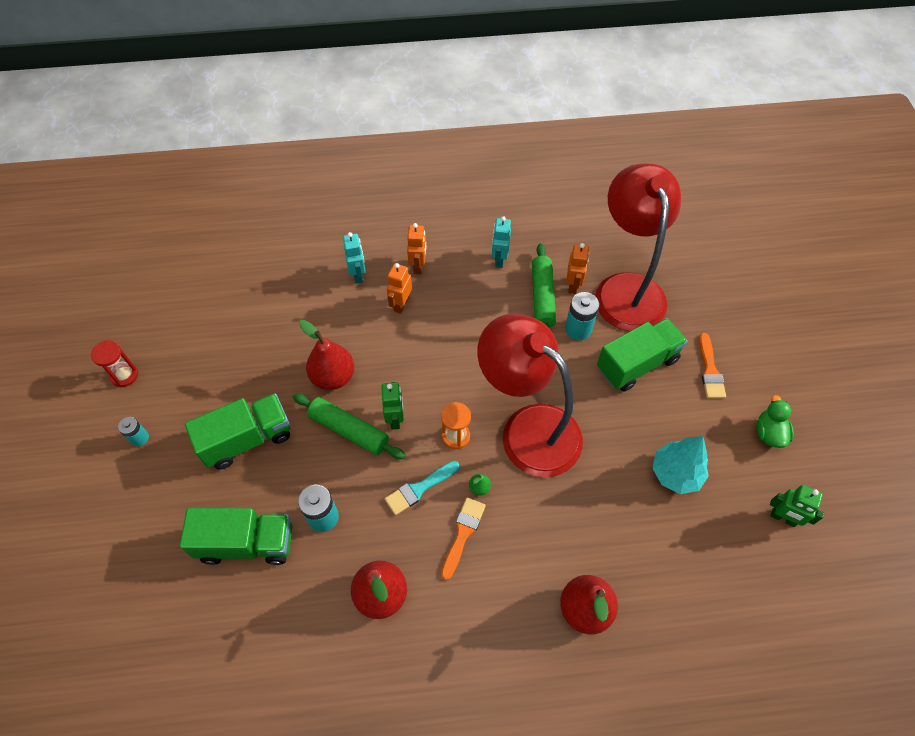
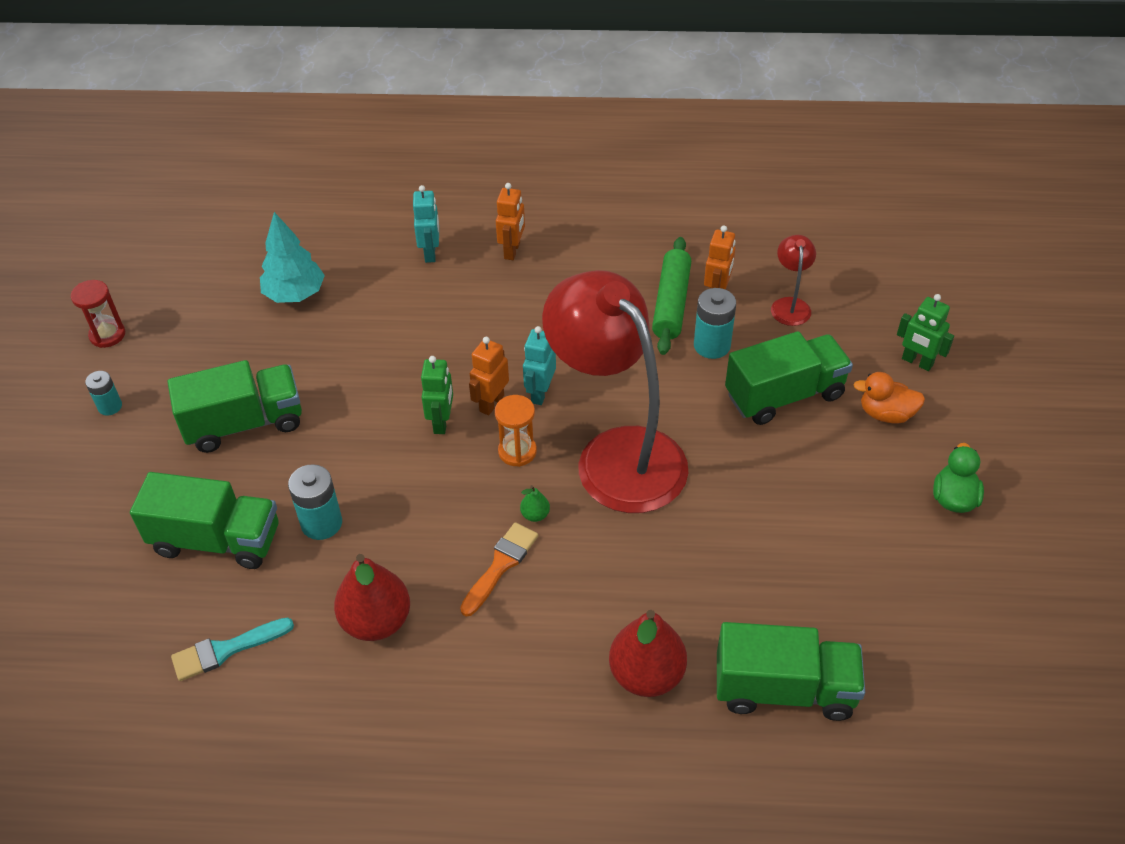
camera: 10 degrees right, 10 degrees down
green rolling pin [293,394,405,459] -> none
red pear [299,320,355,390] -> none
turquoise brush [385,461,459,515] -> turquoise brush moved to [171,617,294,681]
orange robot [387,263,412,314] -> orange robot moved to [469,337,509,415]
turquoise robot [492,216,511,268] -> turquoise robot moved to [523,326,556,405]
red lamp [595,164,681,331] -> red lamp [771,235,816,326], size x0.41
turquoise tree [652,436,709,494] -> turquoise tree moved to [260,212,325,303]
orange brush [699,333,726,398] -> orange duck [853,372,925,424]
green robot [770,485,824,527] -> green robot moved to [897,294,954,371]
none -> green truck [717,622,865,721]

